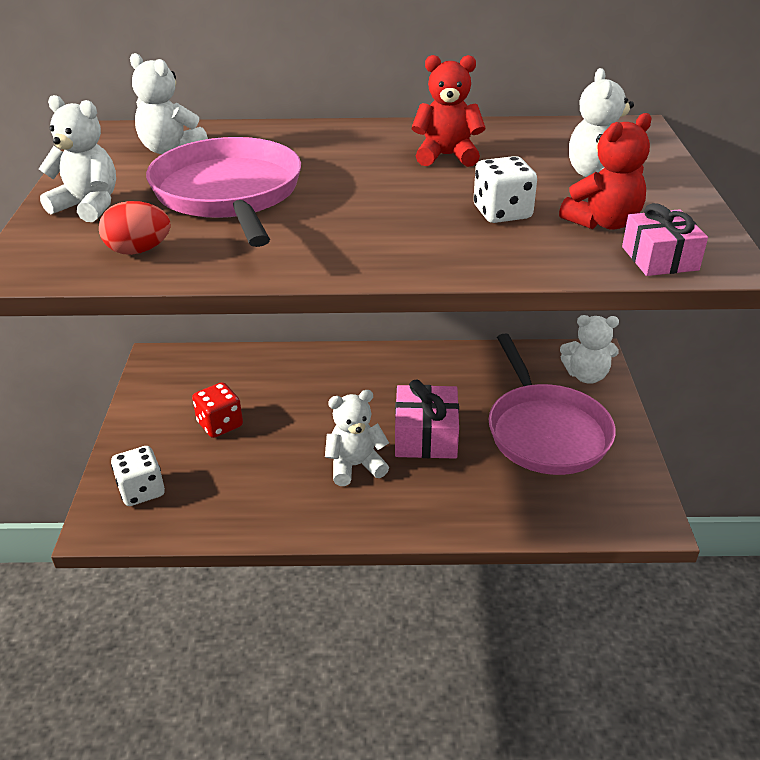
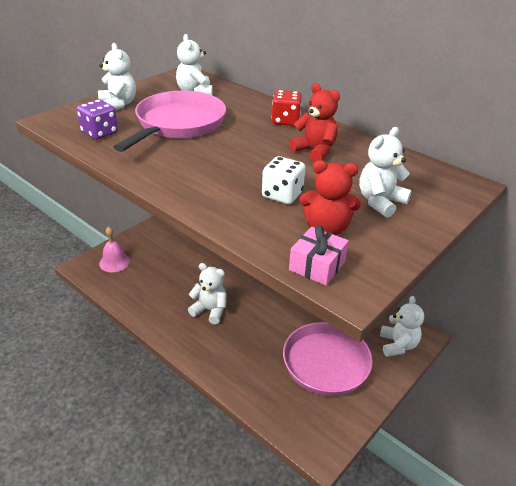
camera: 40 degrees right, 0 degrees up
red egg [99,201,171,255] -> purple dice [76,99,118,140]
white dice [111,446,165,506] -> pink bell [99,227,130,272]
red dice [192,382,243,438] -> red dice moved to [271,90,302,126]
pink gift [395,380,459,459] -> none
white teddy bear [560,315,619,384] -> white teddy bear turned 135 degrees counterclockwise [380,296,424,357]

